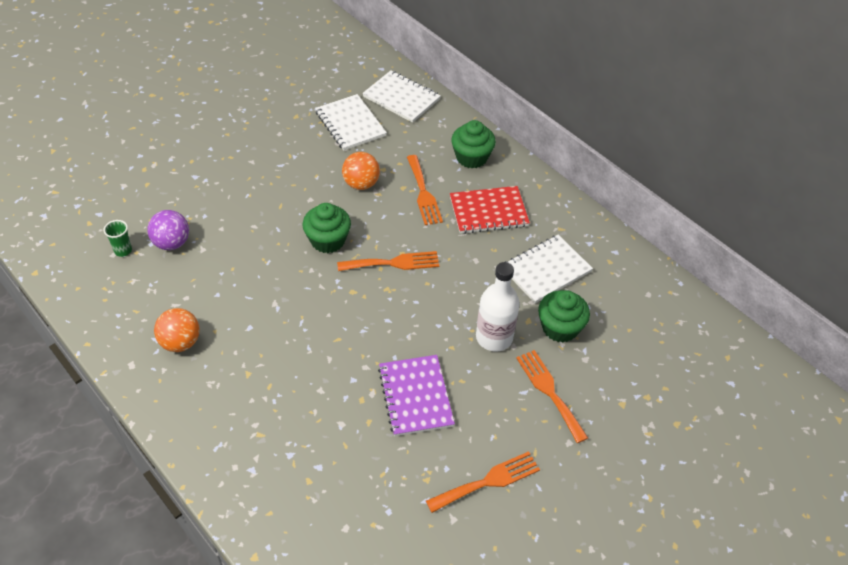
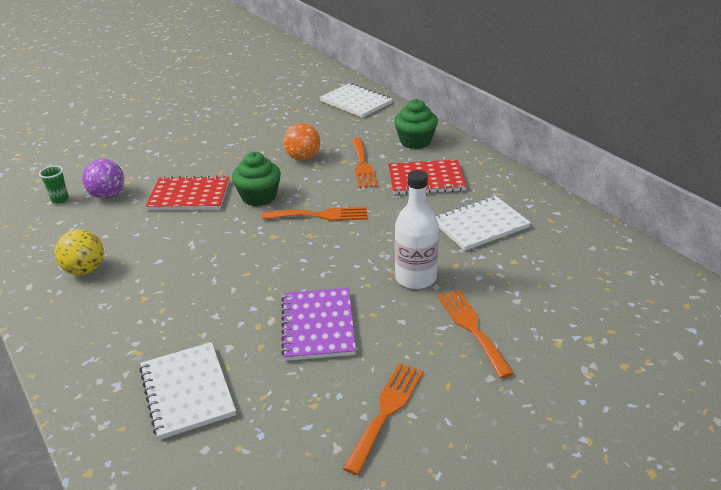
camera: 10 degrees right, 15 degrees down
orange ball [154,308,200,352] -> yellow ball [55,229,104,275]
white notebook [315,94,387,150] -> white notebook moved to [139,342,236,440]
orange fork [426,451,540,513] -> orange fork turned 45 degrees counterclockwise [343,363,423,475]
green cupcake [538,290,590,343] -> none
none -> red notebook [146,175,229,210]

